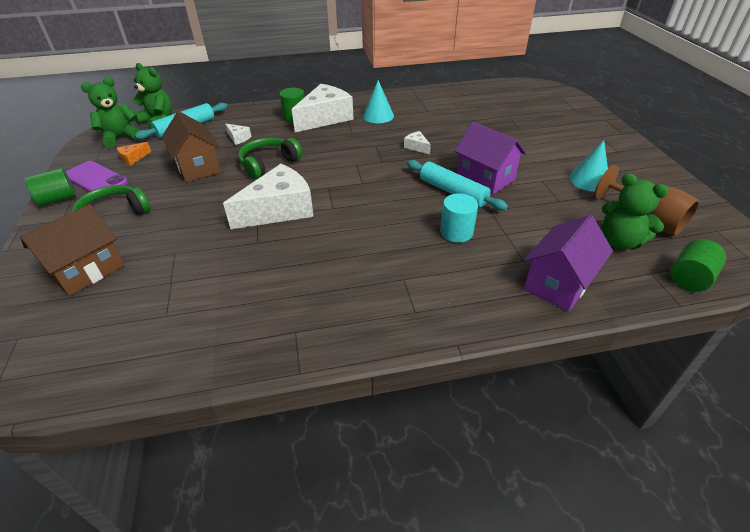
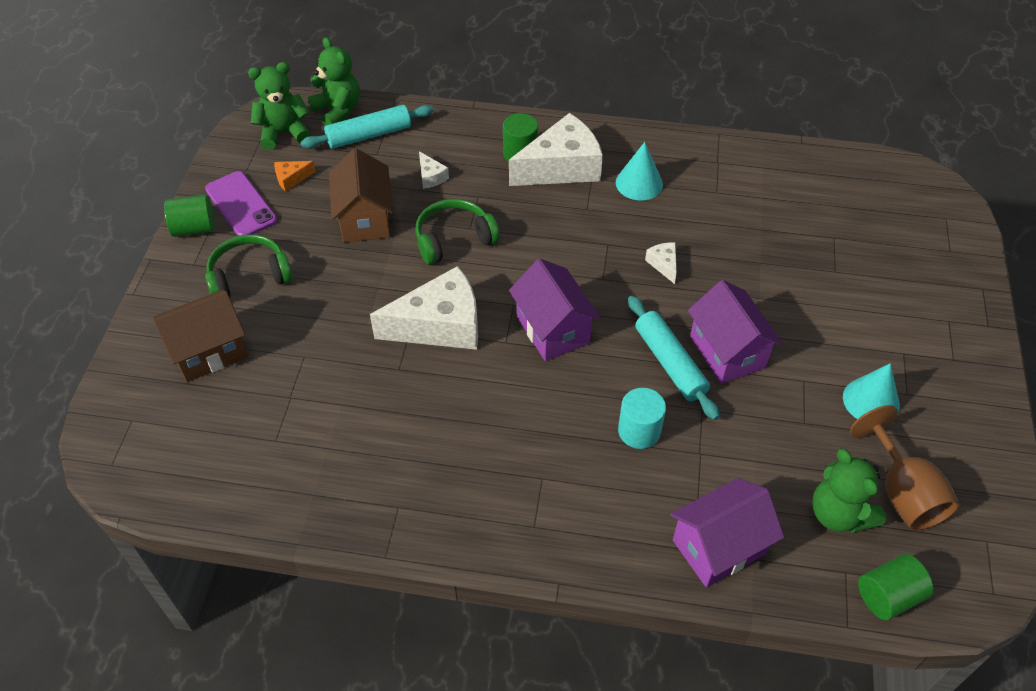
camera: 20 degrees right, 10 degrees up
none -> purple house [509,258,600,361]

